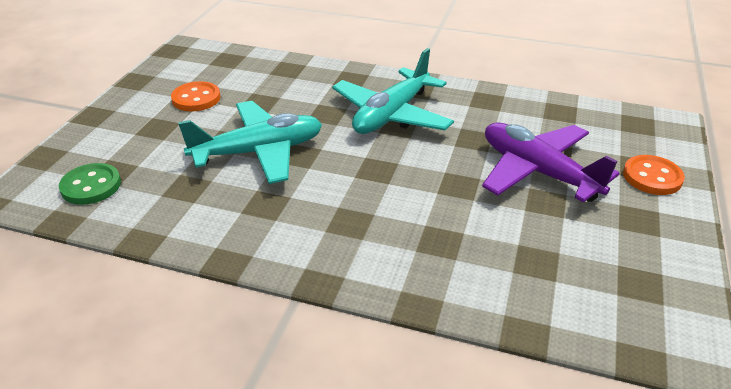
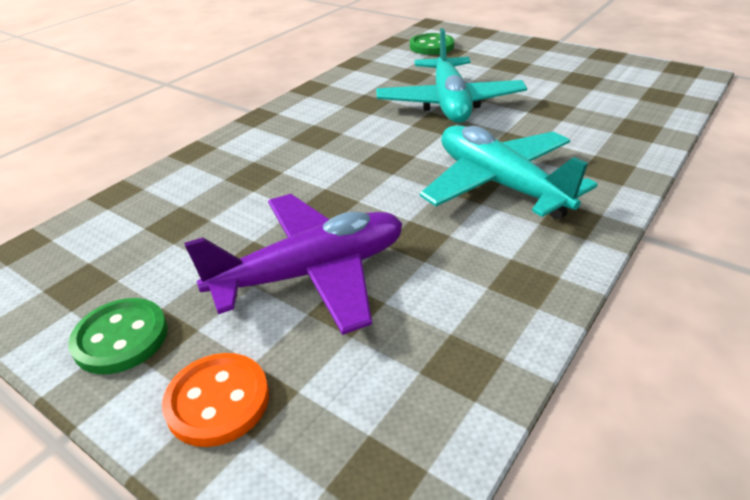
camera: 110 degrees right, 0 degrees up
orange button [171,81,221,112] -> none
none -> green button [68,298,168,374]

